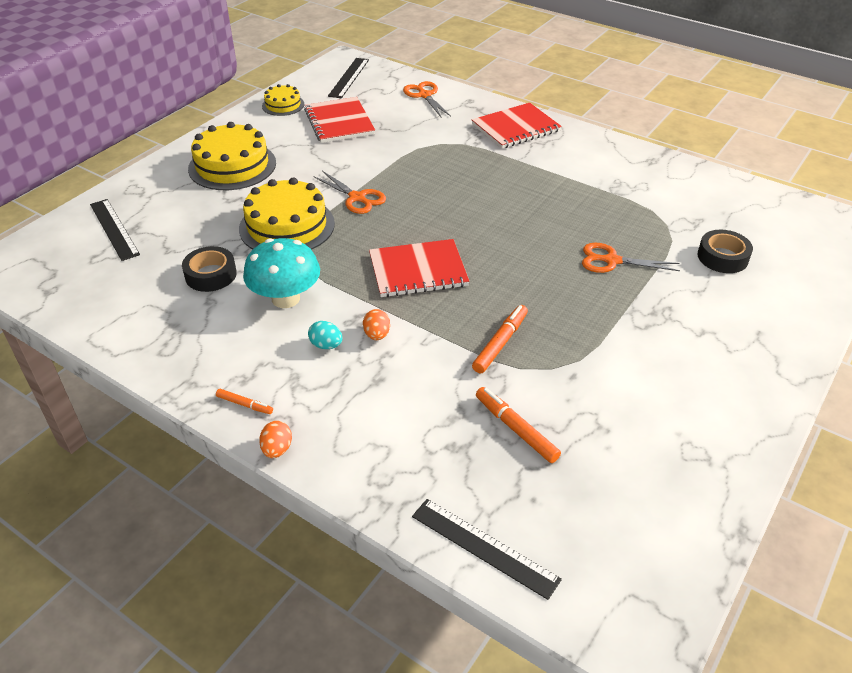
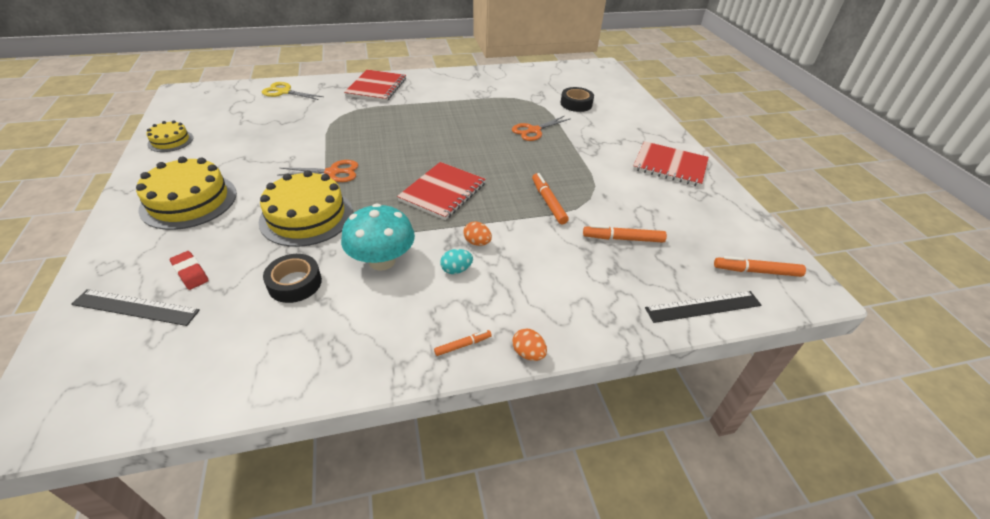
camera: 50 degrees left, 0 degrees up
red notebook [304,97,375,143] -> red notebook moved to [633,141,709,187]
black ruler [328,58,369,98] -> none
orange scissors [403,81,451,117] -> yellow scissors [262,82,324,100]
none -> red eraser [170,251,209,290]
none -> orange marker [714,256,806,277]

